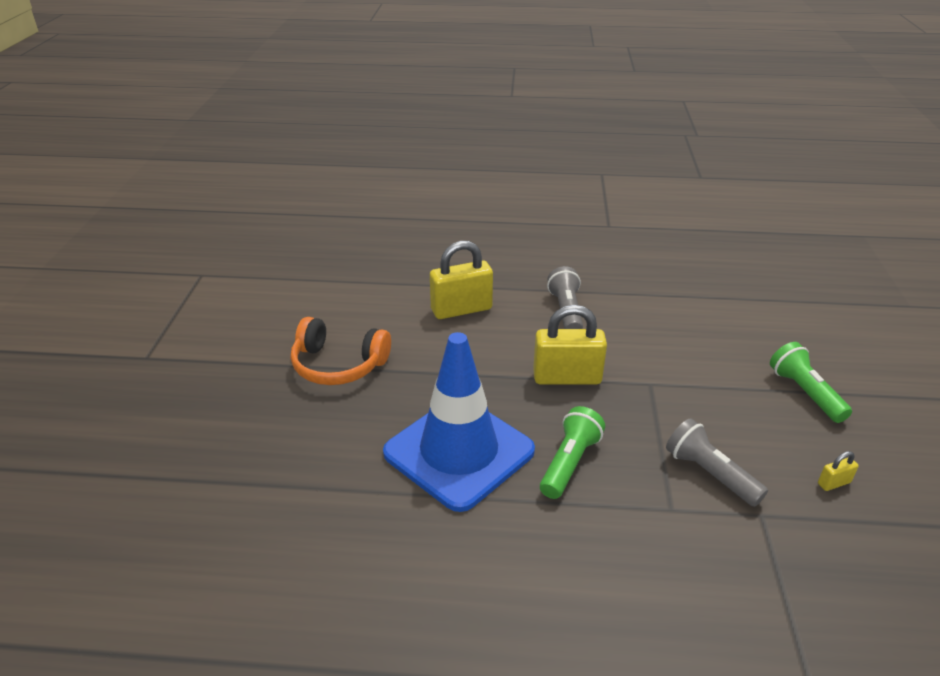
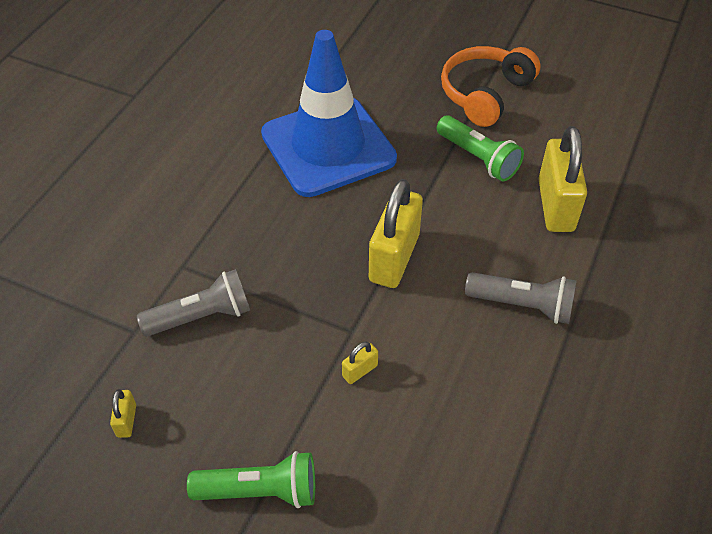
camera: 110 degrees right, 15 degrees up
green flashlight [540,406,605,499] -> green flashlight moved to [437,115,524,182]
none -> yellow padlock [342,342,378,384]

